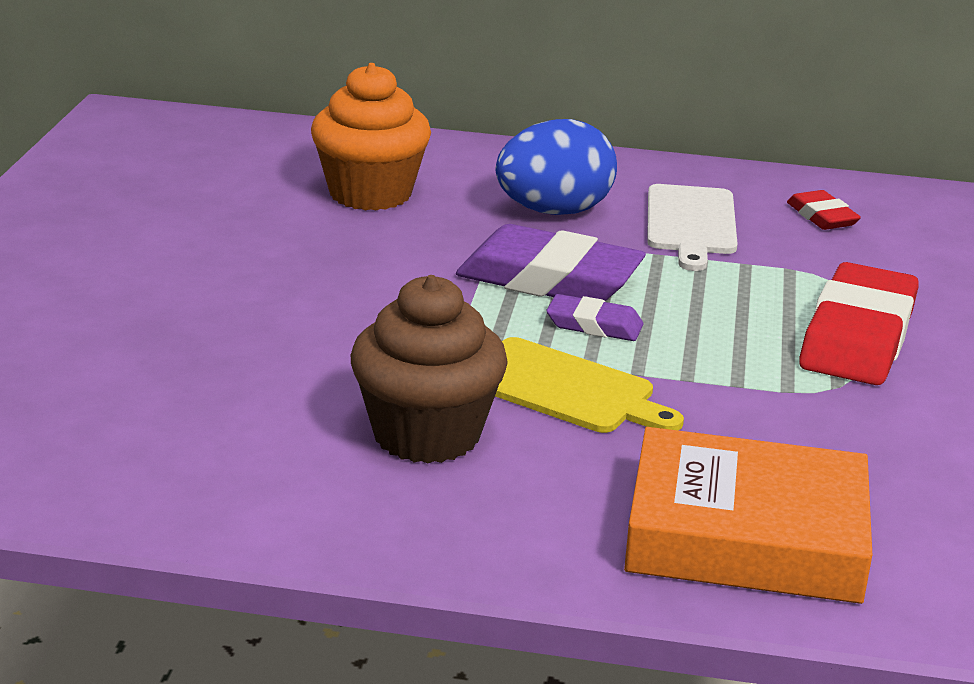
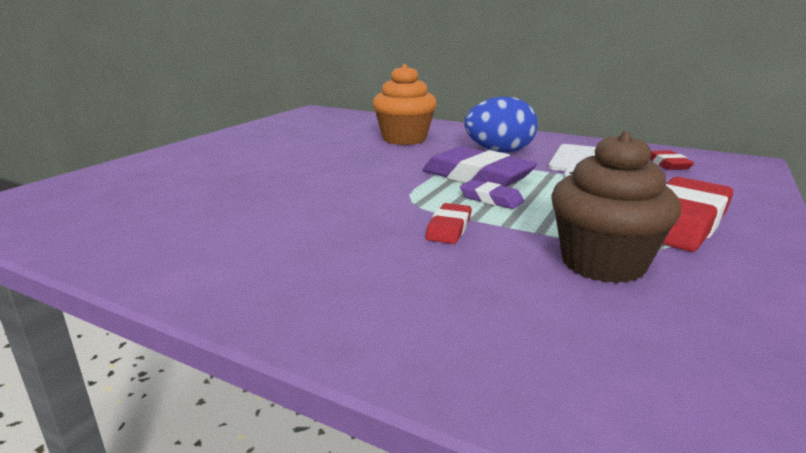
camera: 20 degrees right, 5 degrees down
brown cupcake [351,275,508,464] -> brown cupcake moved to [551,131,681,283]
yellow cutting board [495,337,684,433] -> red eraser [426,203,472,244]
orange book [624,427,872,604] -> none

